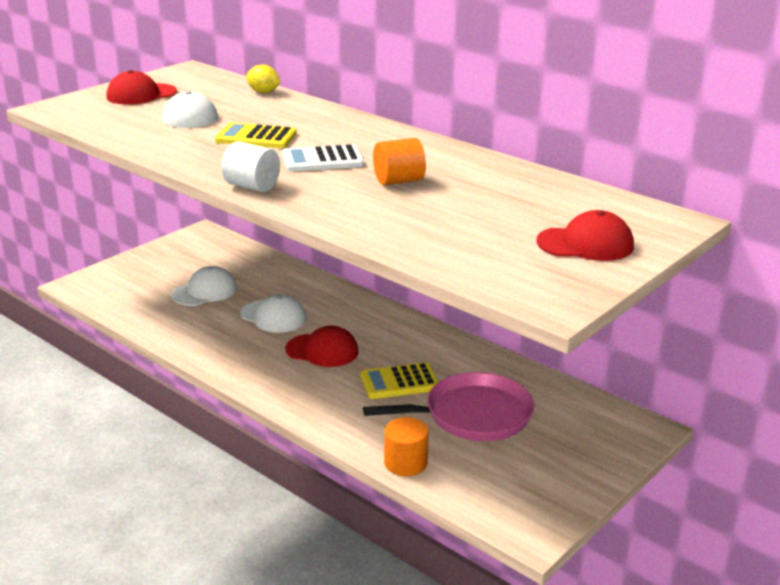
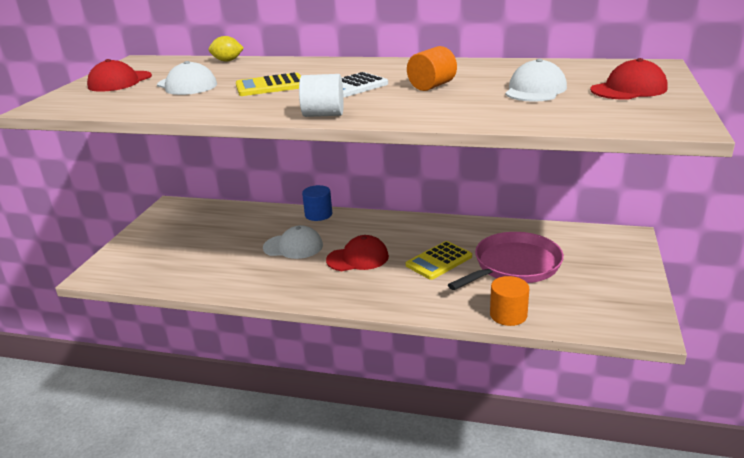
camera: 25 degrees left, 0 degrees up
white cap [171,266,237,306] -> white cap moved to [505,59,567,102]
none -> blue cylinder [302,185,332,221]

